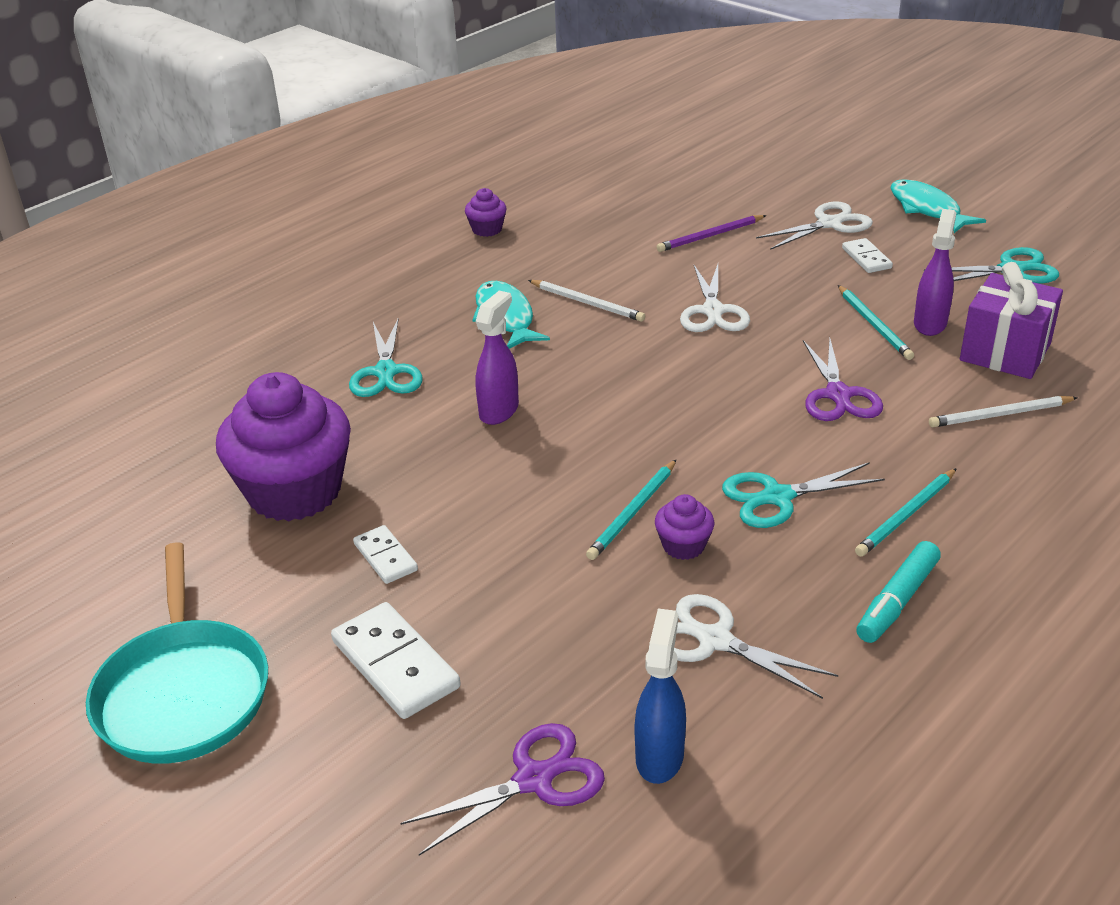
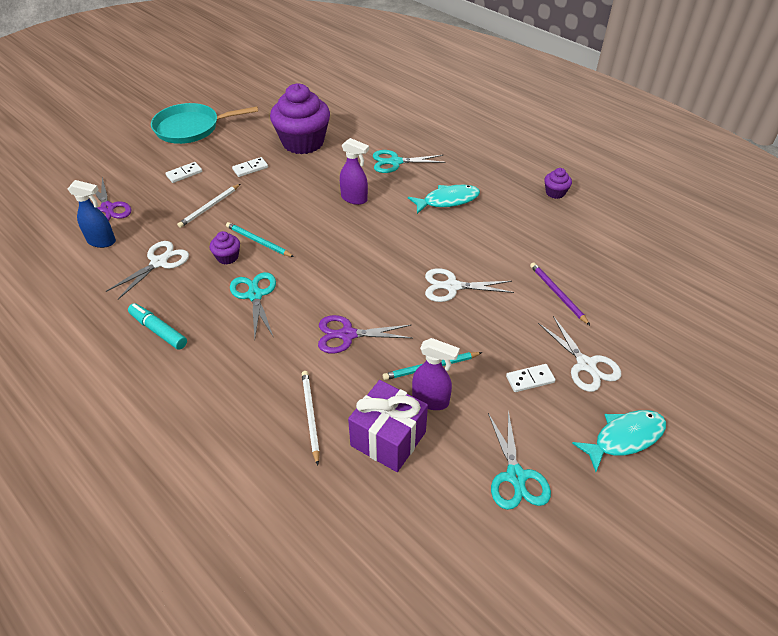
camera: 90 degrees right, 10 degrees up
white domino [331,602,461,719] -> white domino [165,162,202,183], size x0.59
white pencil [528,280,645,322] -> white pencil moved to [177,184,240,228]
turquoise pencil [855,468,957,557] -> none

